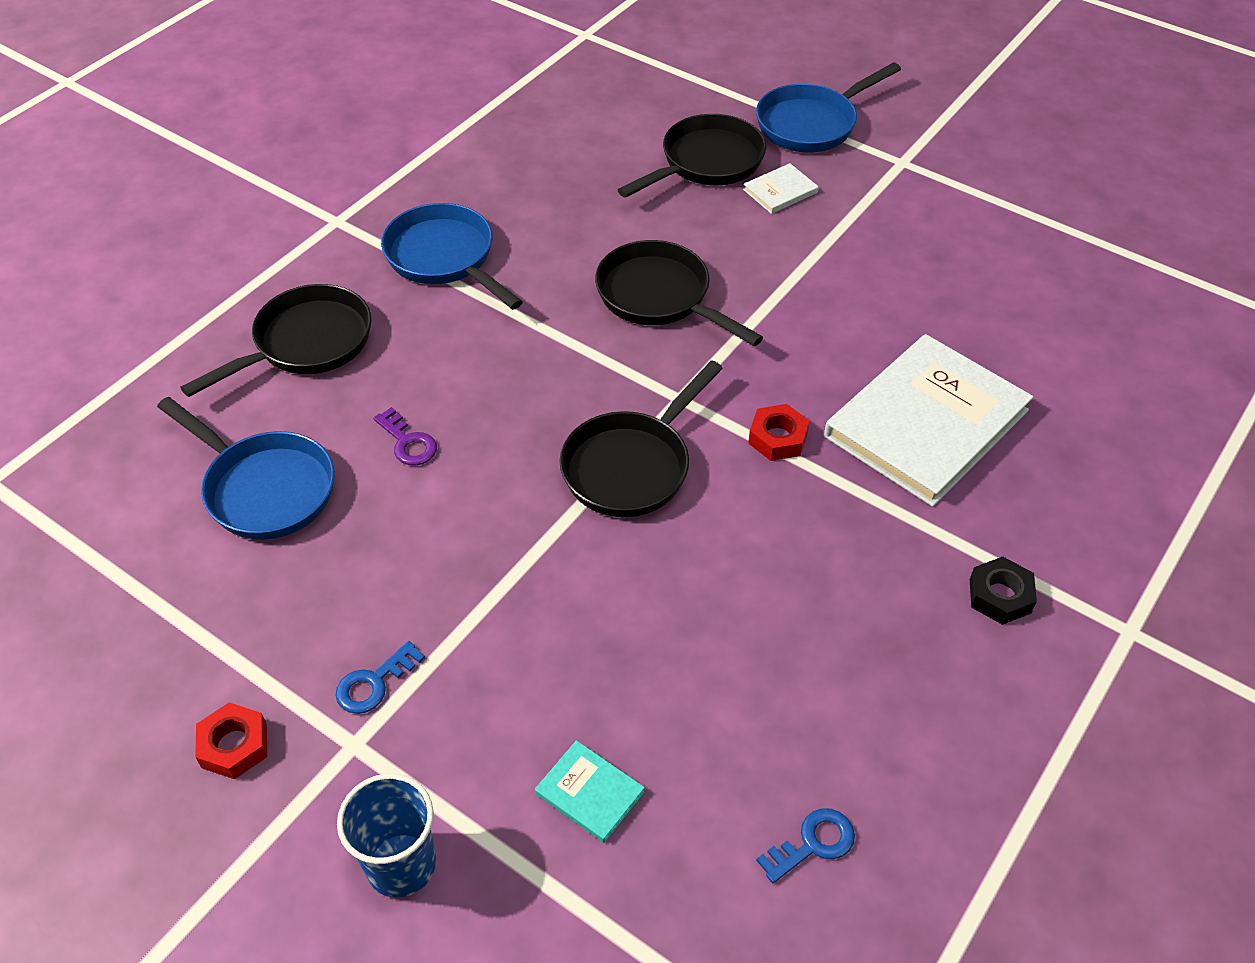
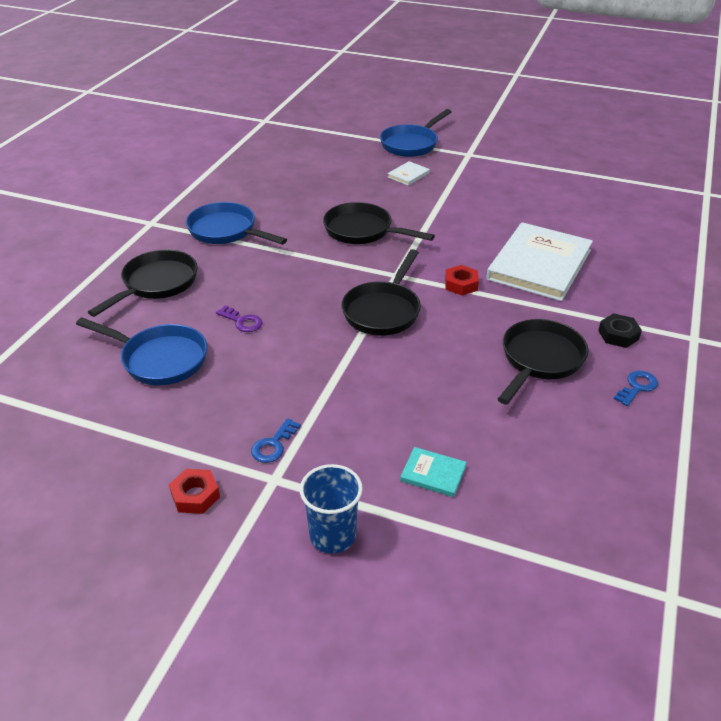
camera: 15 degrees left, 10 degrees down
black pan [618,114,766,198] -> black pan moved to [498,319,588,405]
blue key [756,808,855,883] -> blue key moved to [614,371,658,406]

